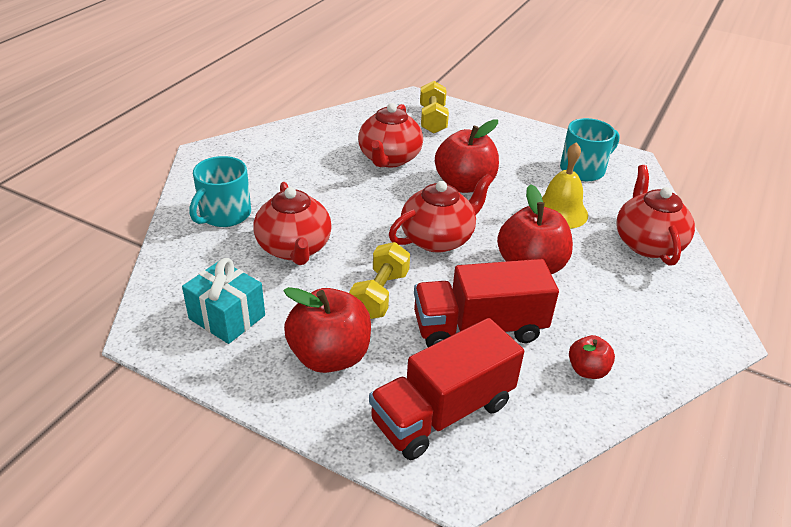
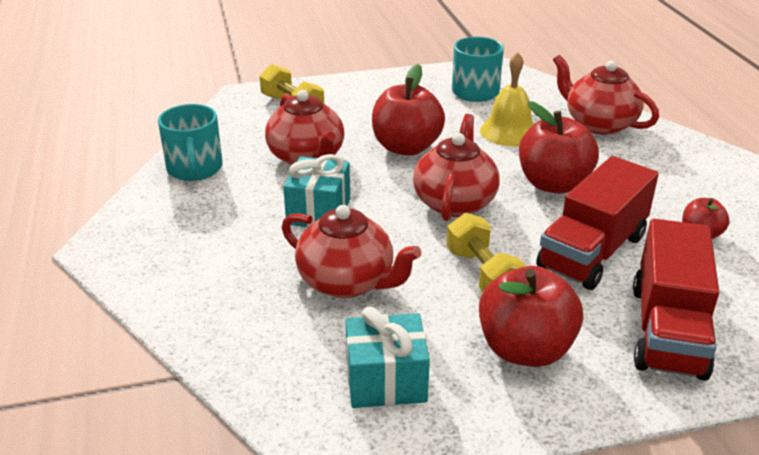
camera: 40 degrees left, 5 degrees down
turquoise mug [189,156,251,227] -> turquoise mug moved to [158,104,223,181]
none -> turquoise gift [283,154,350,227]

